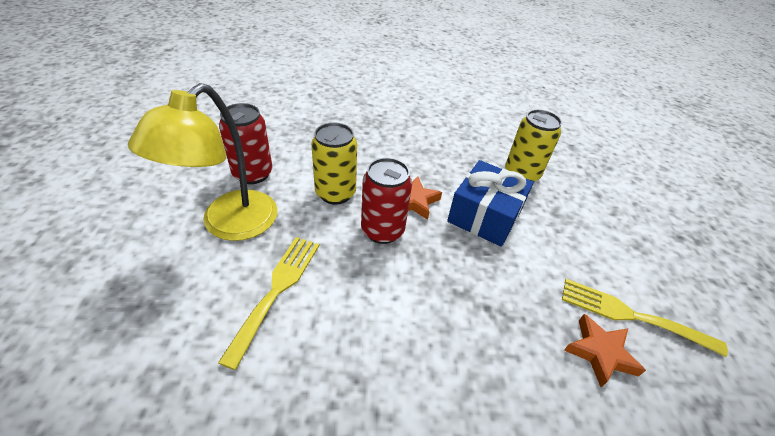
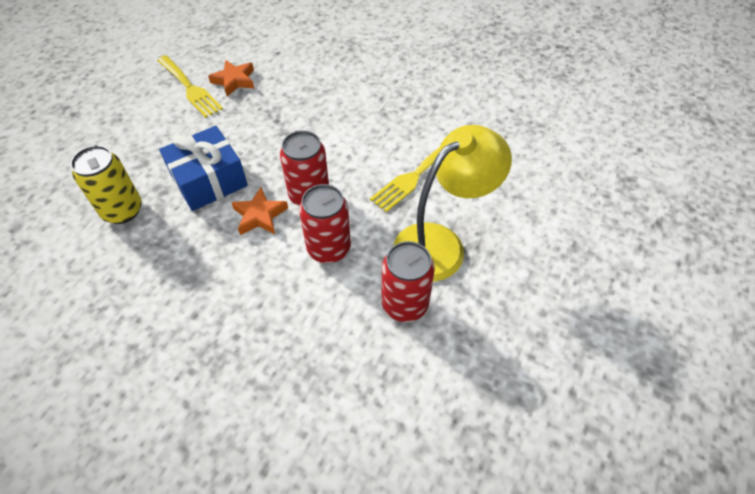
camera: 150 degrees left, 10 degrees up
yellow can [311,122,357,205] -> red can [299,184,351,264]

